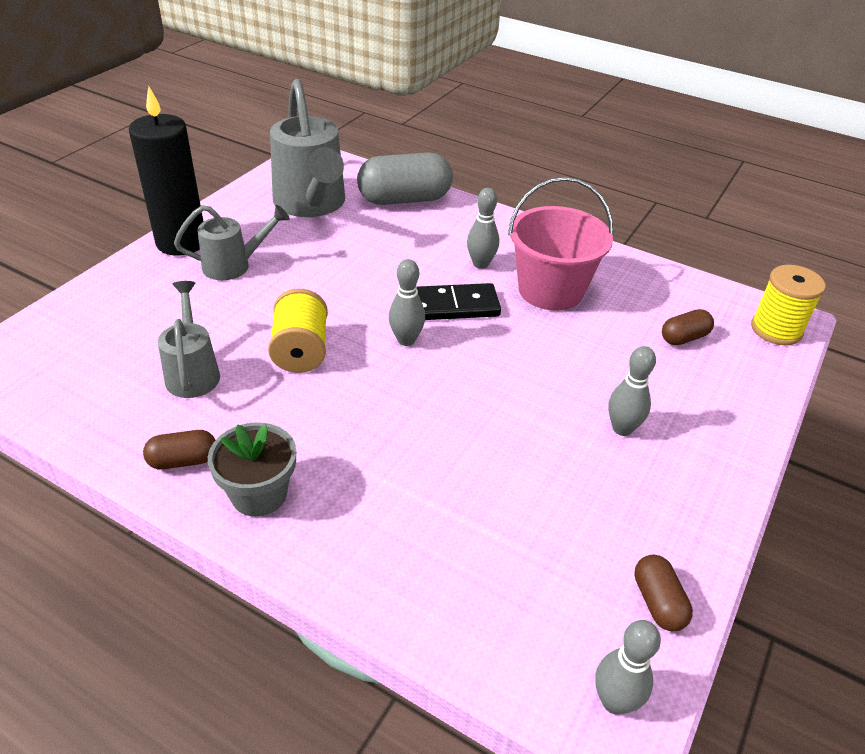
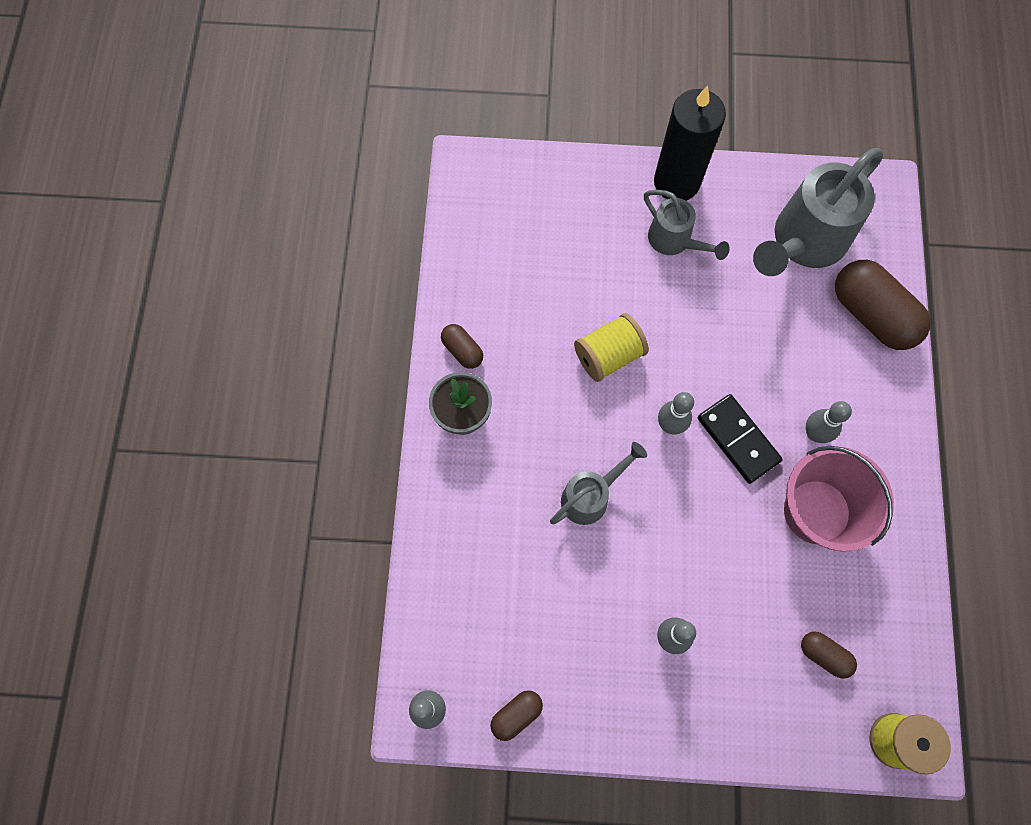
camera: 65 degrees right, 30 degrees up
grey watering can [158,281,220,398] -> grey watering can moved to [550,442,647,525]
grey capsule [357,153,453,205] -> brown capsule [835,260,931,350]

